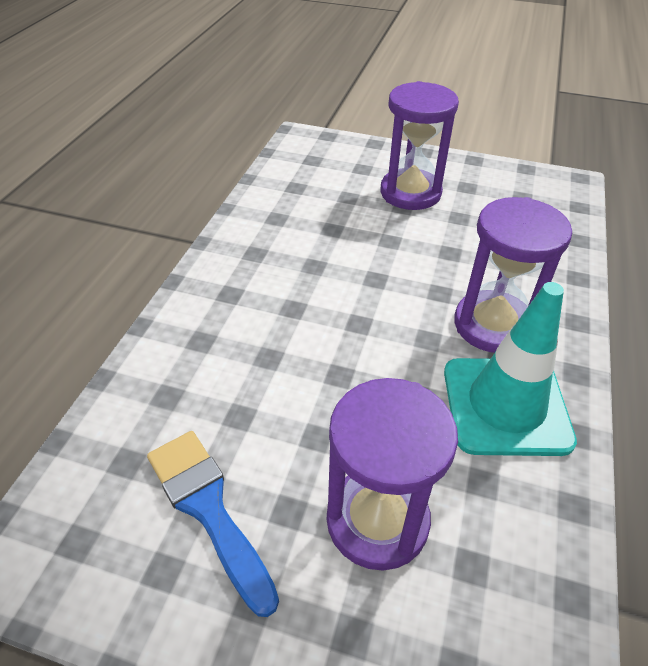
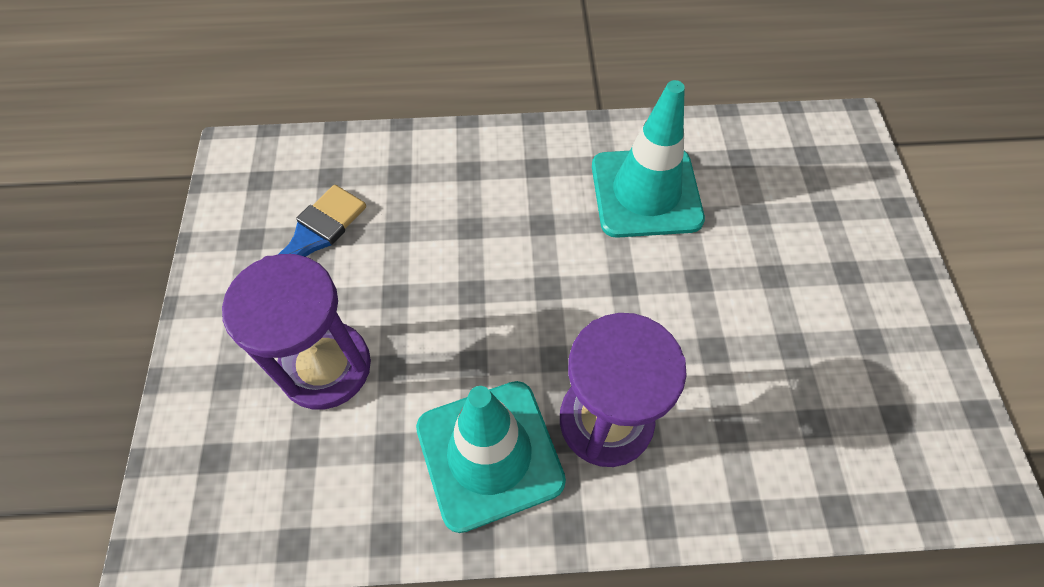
camera: 70 degrees right, 15 degrees up
purple hourglass [380,81,459,210] -> none
none -> turquoise traffic cone [592,80,705,238]

